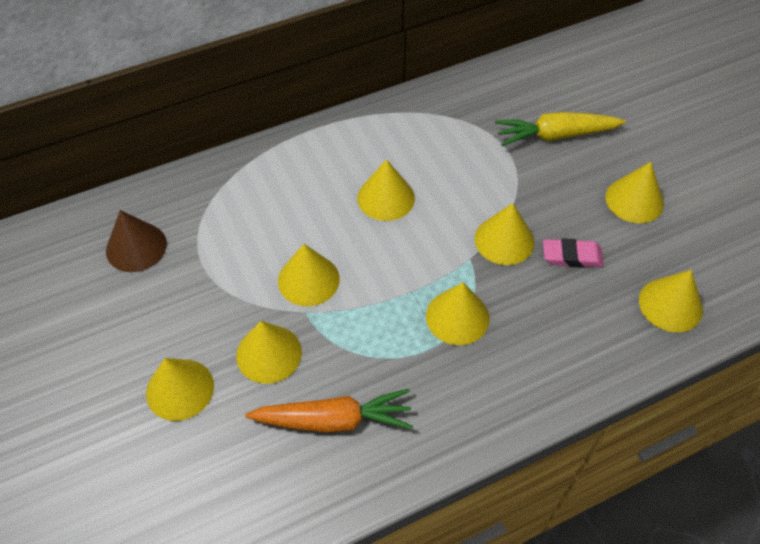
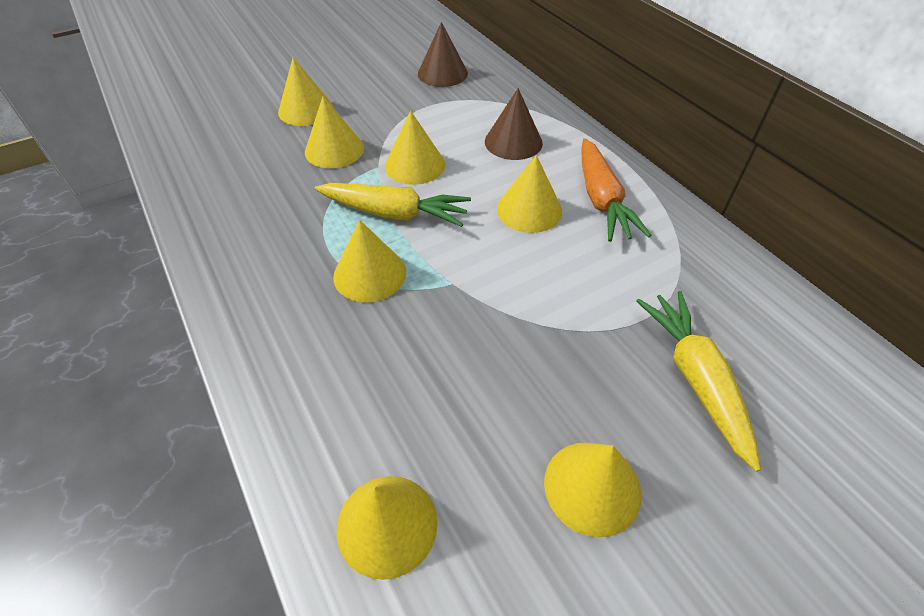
camera: 85 degrees right, 5 degrees down
orange carrot [245,389,413,433] -> orange carrot moved to [581,138,652,242]
yellow cone [475,203,534,265] -> none
pink eraser [543,238,604,268] -> none
none -> yellow carrot [315,183,471,227]
none -> brown cone [485,88,543,160]

